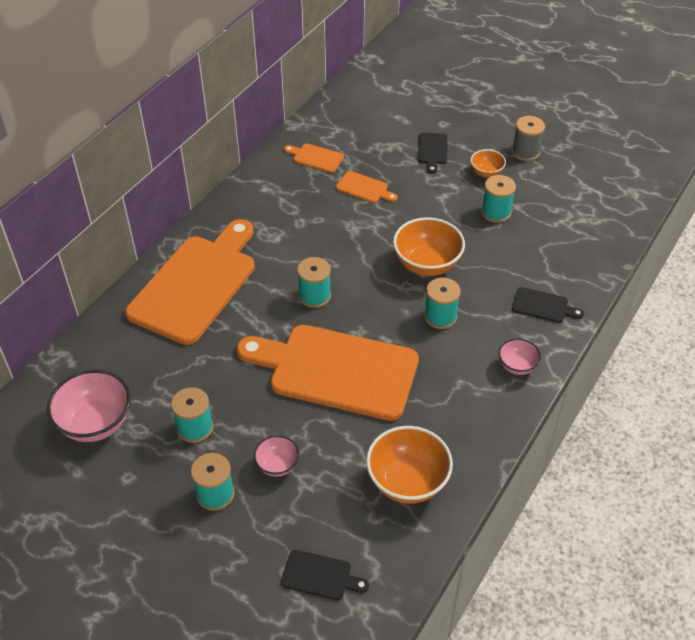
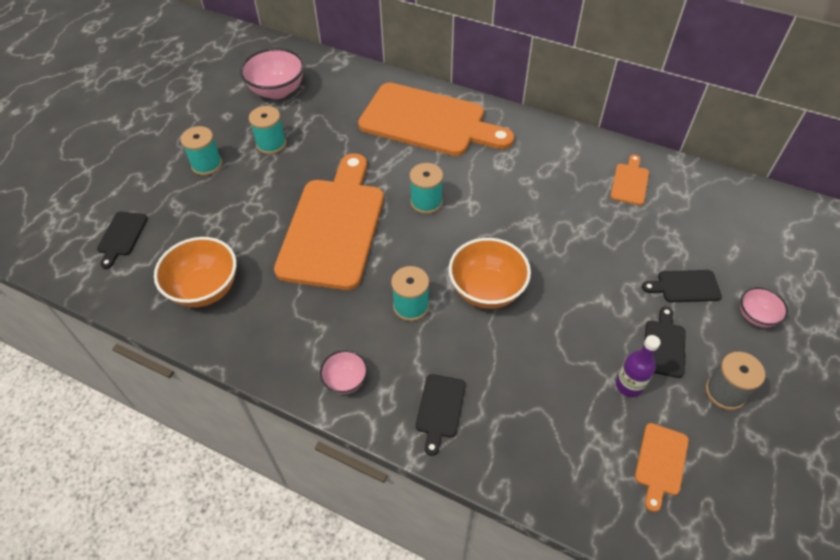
camera: 85 degrees right, 5 degrees up
pink bowl [254,435,299,477] -> pink bowl moved to [740,287,788,327]
orange cutting board [336,171,398,203] -> orange cutting board moved to [635,423,689,512]
orange bowl [471,149,506,178] -> black cutting board [645,307,686,378]
turquoise spool [481,175,516,223] -> none
none -> purple bottle [616,335,660,397]

